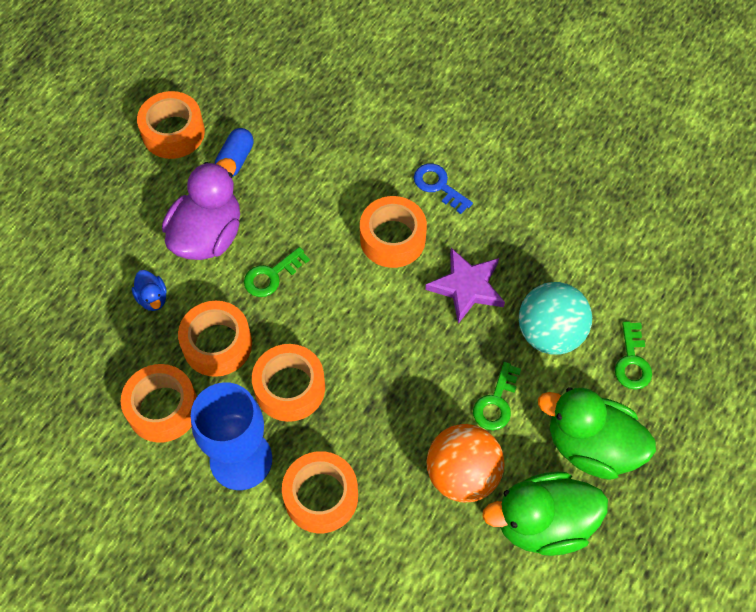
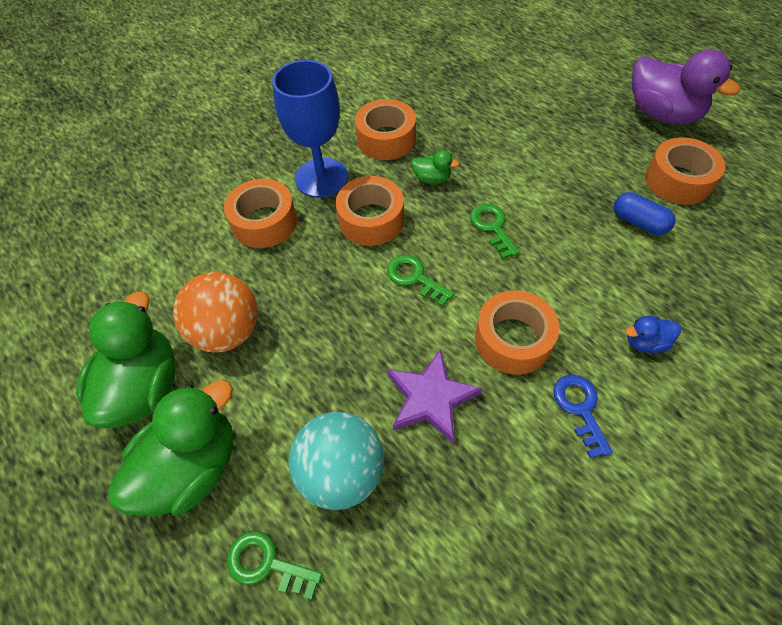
camera: 110 degrees right, 5 degrees down
blue duck [132,270,167,311] -> blue duck moved to [625,316,681,353]
purple duck [162,158,240,260] -> purple duck moved to [632,49,740,124]
orange tape [178,301,252,377] -> green duck [411,150,459,184]
blue key [414,163,473,214] -> blue key turned 75 degrees counterclockwise [553,375,613,459]
green key [473,362,521,430] -> green key moved to [387,255,454,307]

